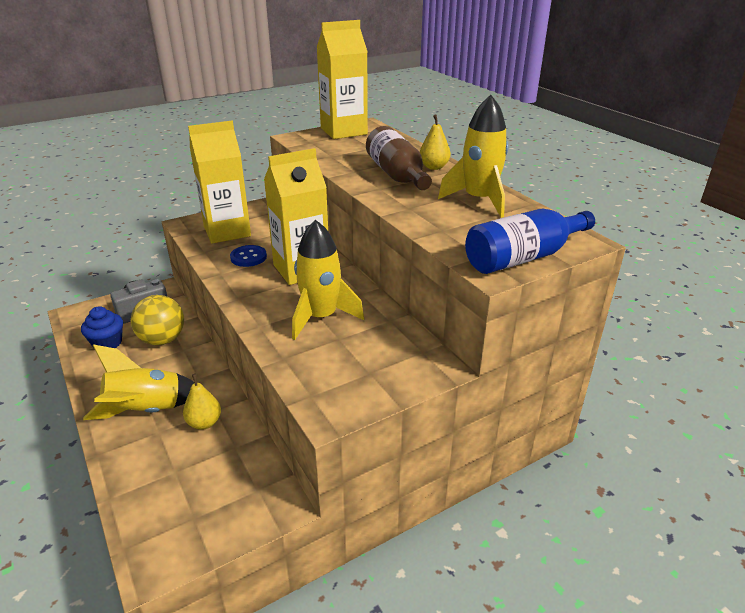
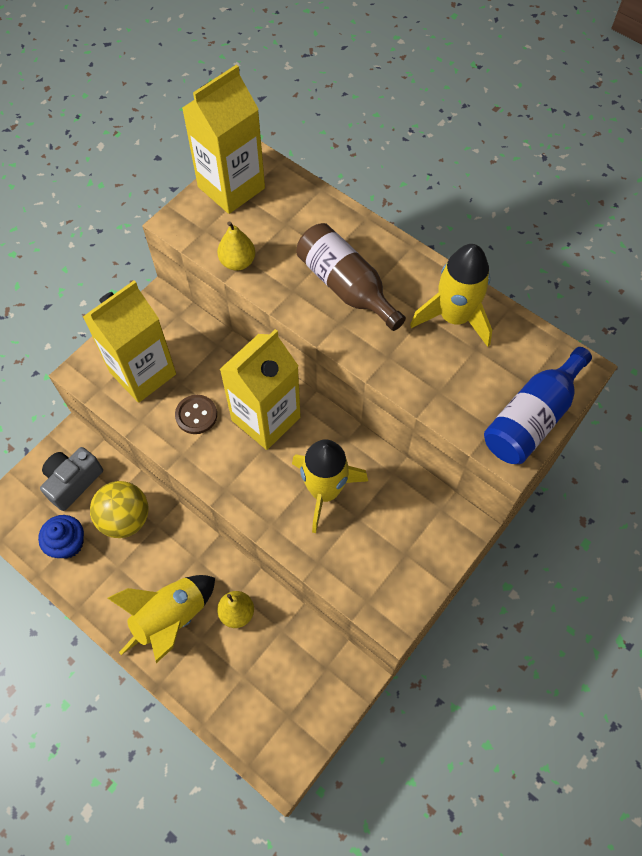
camera: 20 degrees left, 30 degrees up
blue button [230,245,267,267] -> brown button [175,395,217,434]
yellow pear [420,114,451,170] -> yellow pear moved to [217,221,255,271]

